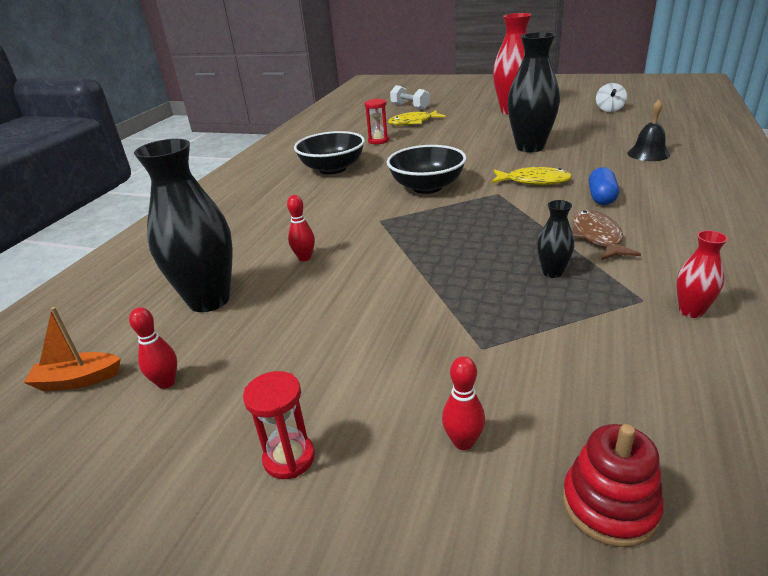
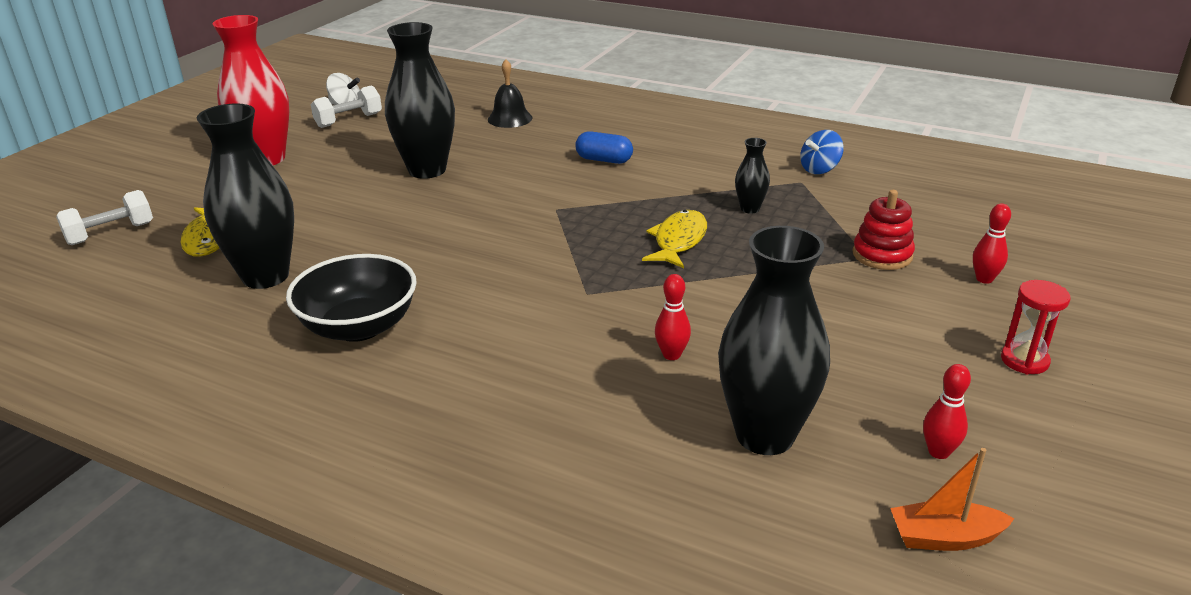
camera: 85 degrees left, 0 degrees up
orange boat [24,307,121,391] -> orange boat turned 90 degrees clockwise [890,448,1015,551]
red hourglass [364,99,389,144] -> black vase [197,104,294,289]
black bowl [387,145,466,194] -> none
yellow fish [491,167,572,185] -> yellow fish moved to [642,210,707,268]
red stacking toy [563,424,664,547] -> red stacking toy moved to [852,190,915,270]
brown fish [572,210,641,260] -> none
red vase [676,230,728,318] -> blue spinning top [800,130,844,174]
none -> white dumbbell [311,85,382,128]

